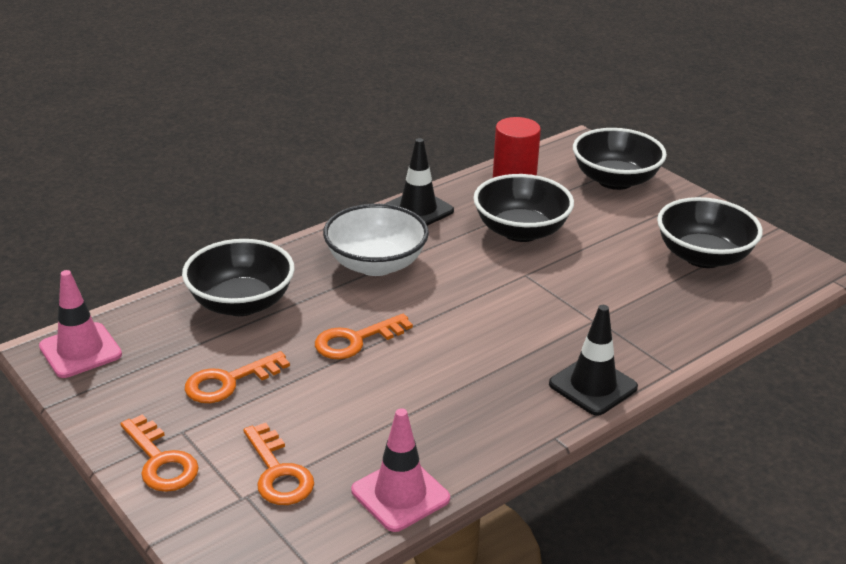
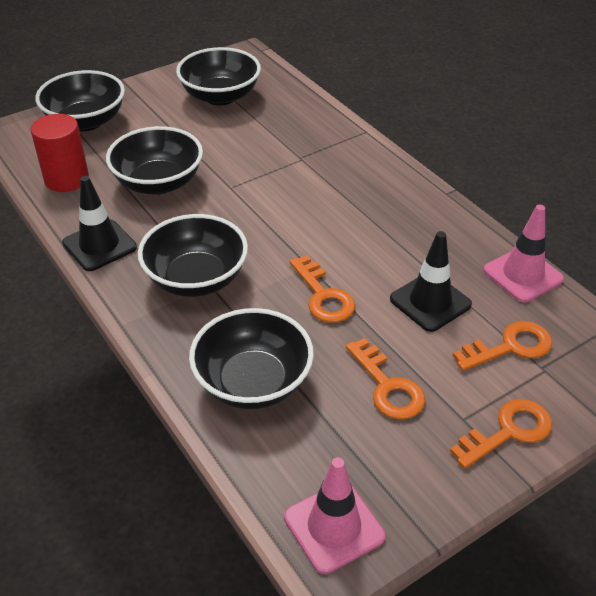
camera: 85 degrees left, 10 degrees up
white bowl [323,204,429,276] -> black bowl [138,214,248,297]
black traffic cone [549,305,638,416] -> black traffic cone moved to [390,231,472,332]

